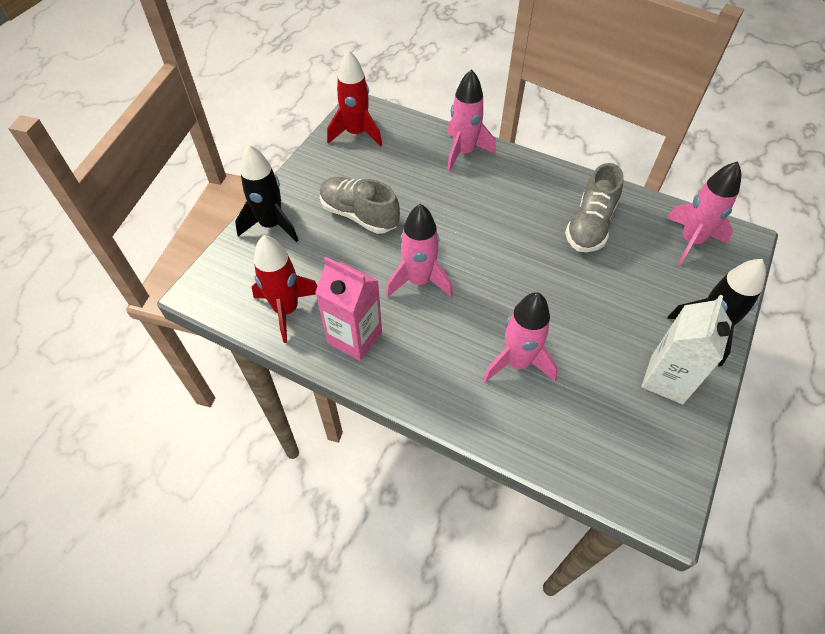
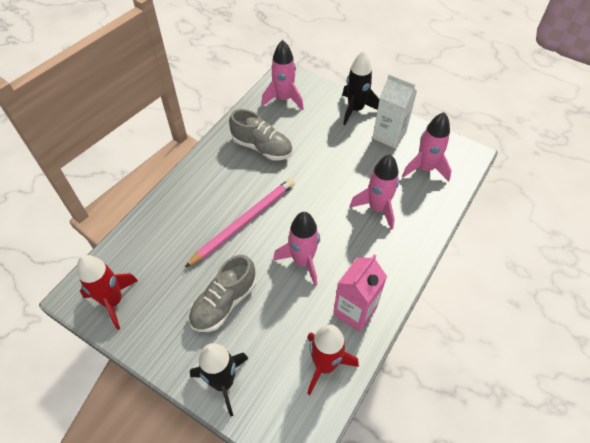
camera: 85 degrees left, 0 degrees up
pink rocket [447,69,496,172] -> pink rocket moved to [402,112,452,182]
none -> pink pencil [184,178,295,268]

